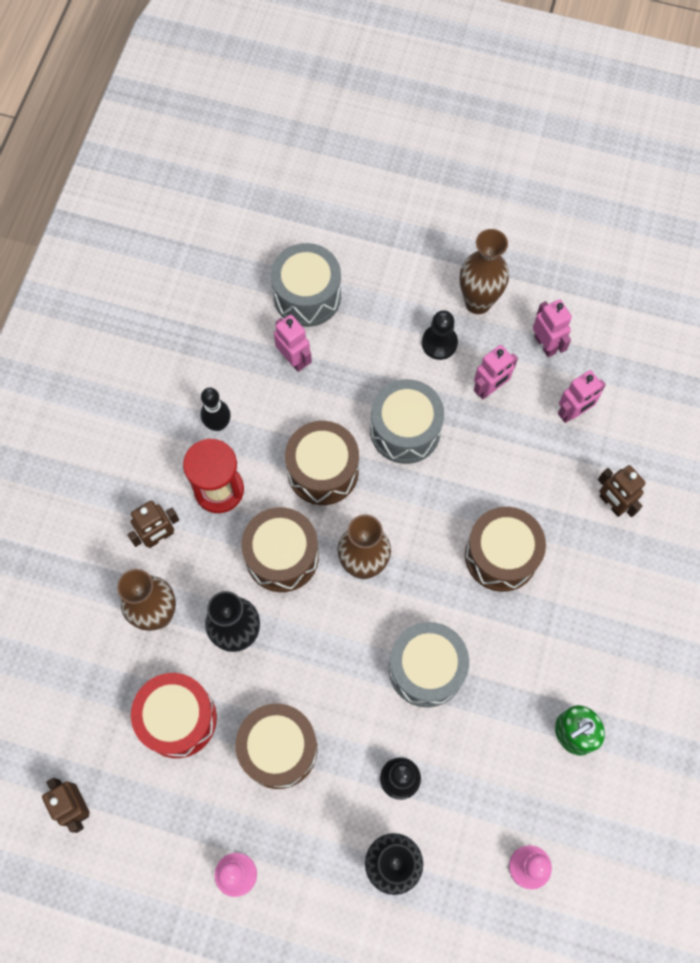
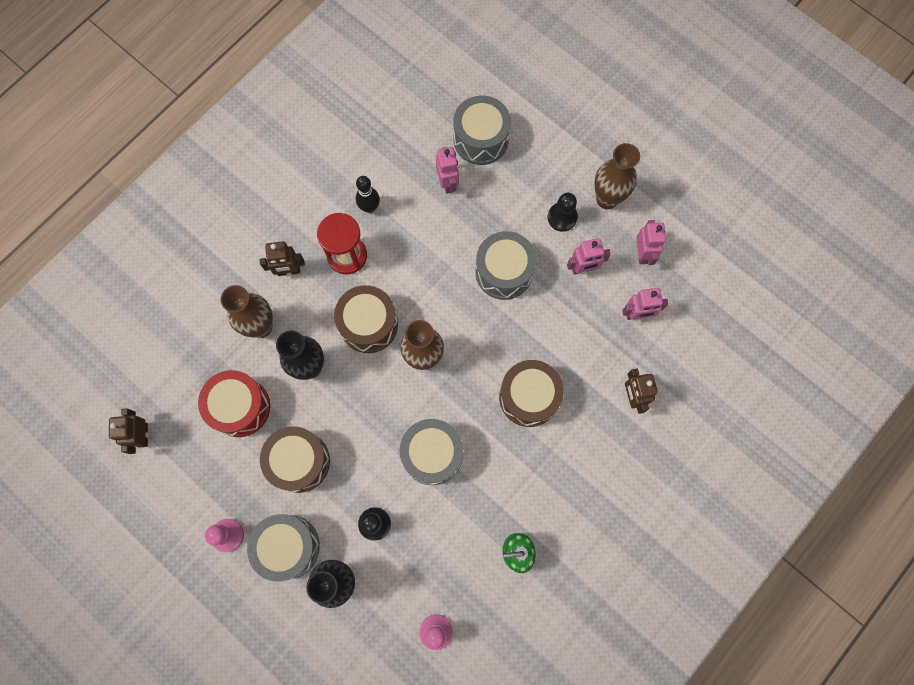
camera: 25 degrees right, 5 degrees up
brown drum [285,421,359,505] -> none
none -> grey drum [247,514,320,582]

